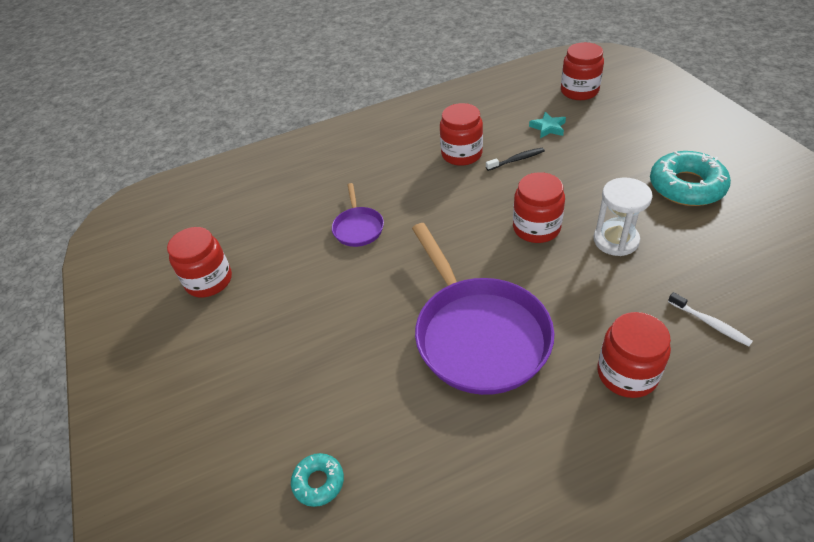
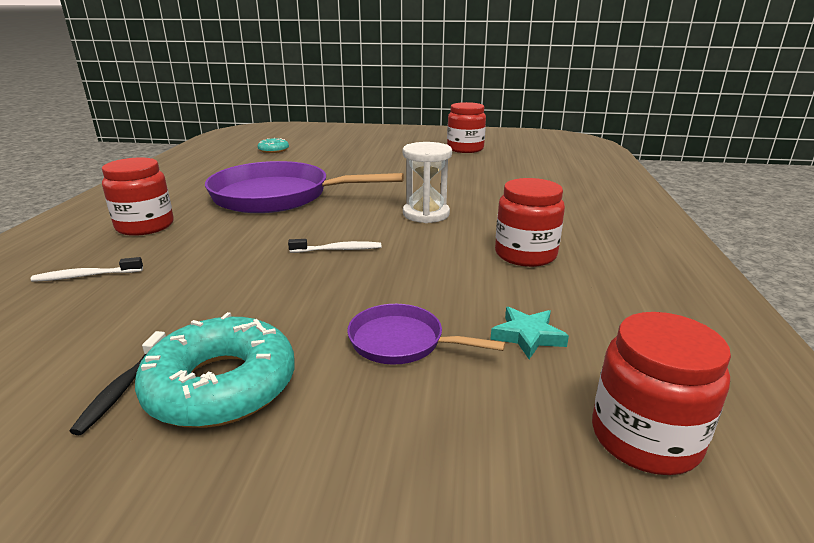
camera: 115 degrees right, 20 degrees down
purple pan [332,183,384,247] -> purple pan moved to [347,304,505,365]
black toothbrush [486,148,545,171] -> black toothbrush moved to [69,331,166,435]
red jar [513,172,565,243] -> white toothbrush [288,239,381,253]
white hourglass [593,178,653,256] -> white hourglass moved to [403,142,452,223]

